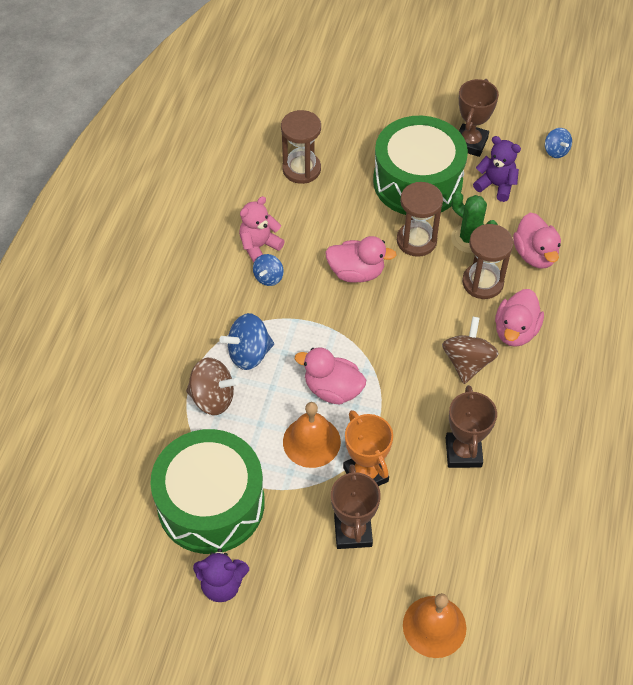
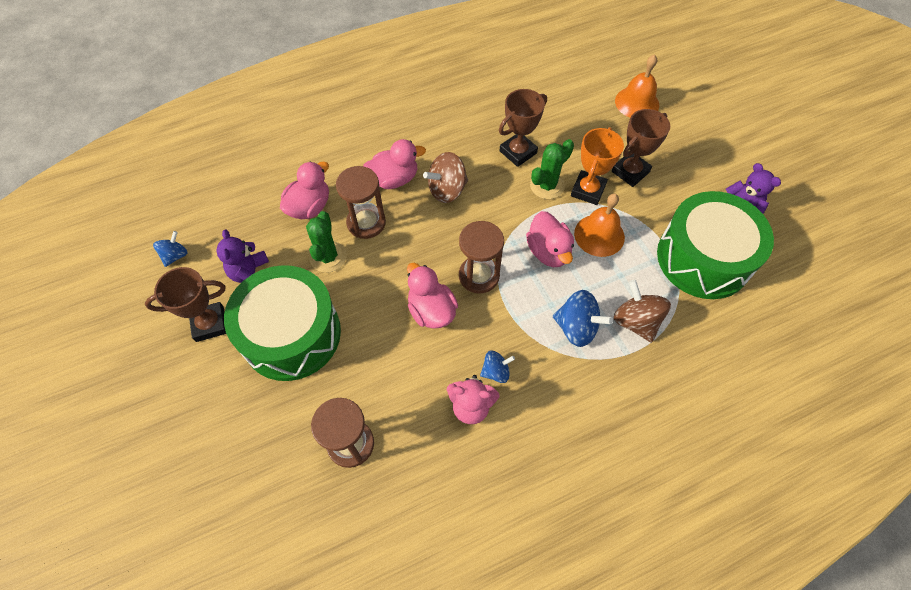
camera: 130 degrees left, 5 degrees up
brown hourglass [397,182,443,257] -> brown hourglass moved to [459,221,504,293]
none -> green cactus [530,139,574,199]

